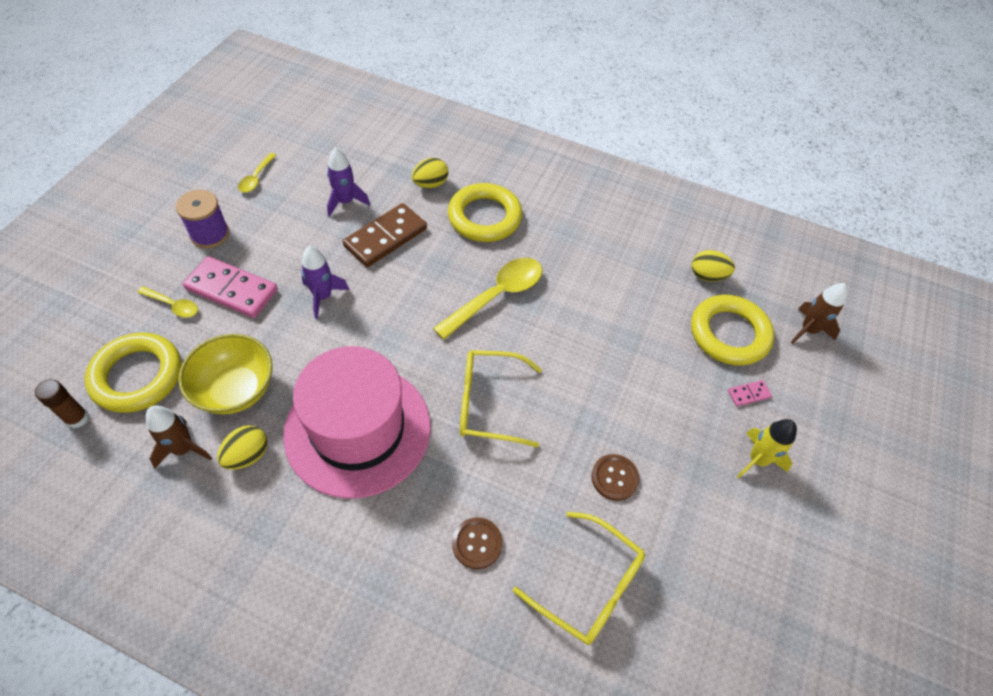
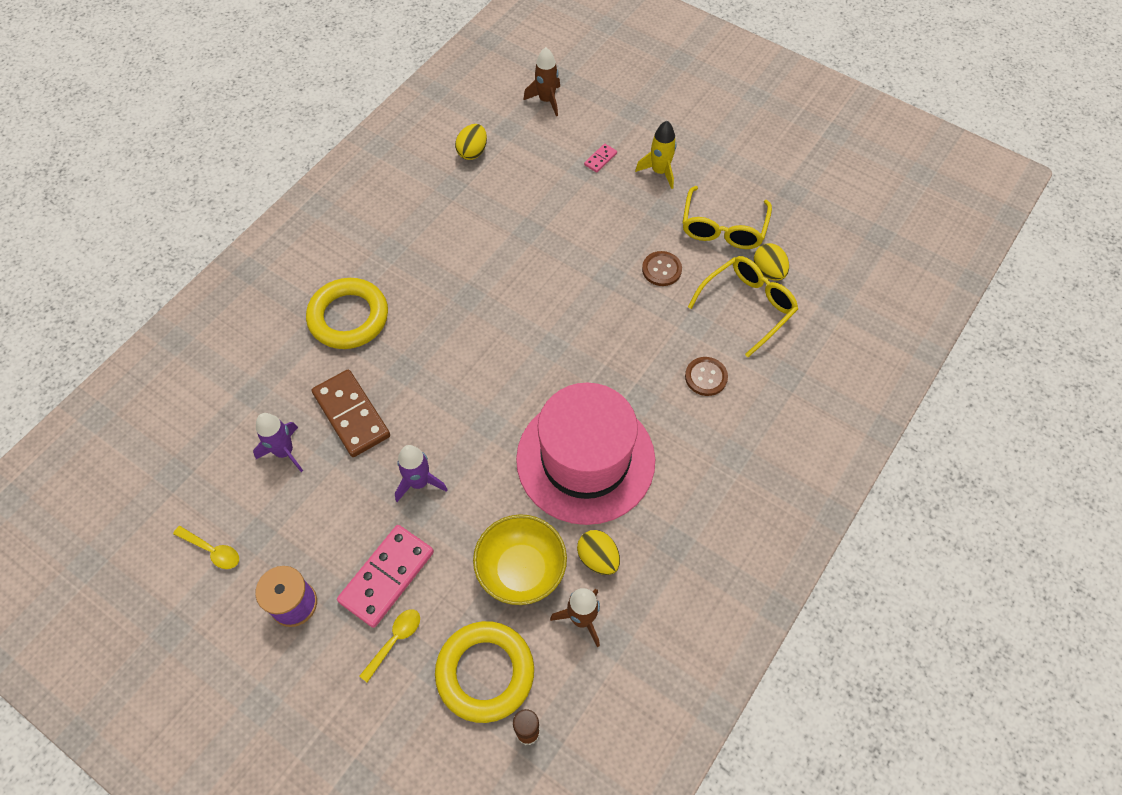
camera: 75 degrees left, 5 degrees up
yellow egg [412,158,448,188] -> yellow egg moved to [754,243,789,281]
yellow spoon [433,258,542,340] -> none
yellow glasses [460,350,542,448] -> yellow glasses moved to [682,186,772,249]
yellow ring [691,295,774,366] -> none
pink domino [728,380,772,406] -> pink domino turned 45 degrees clockwise [584,144,617,173]

